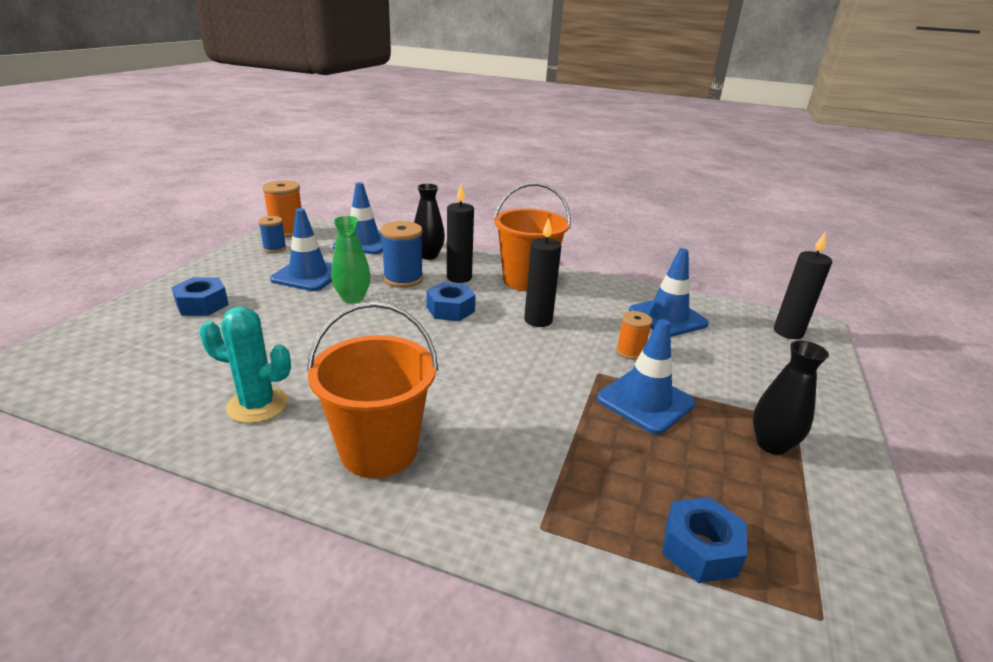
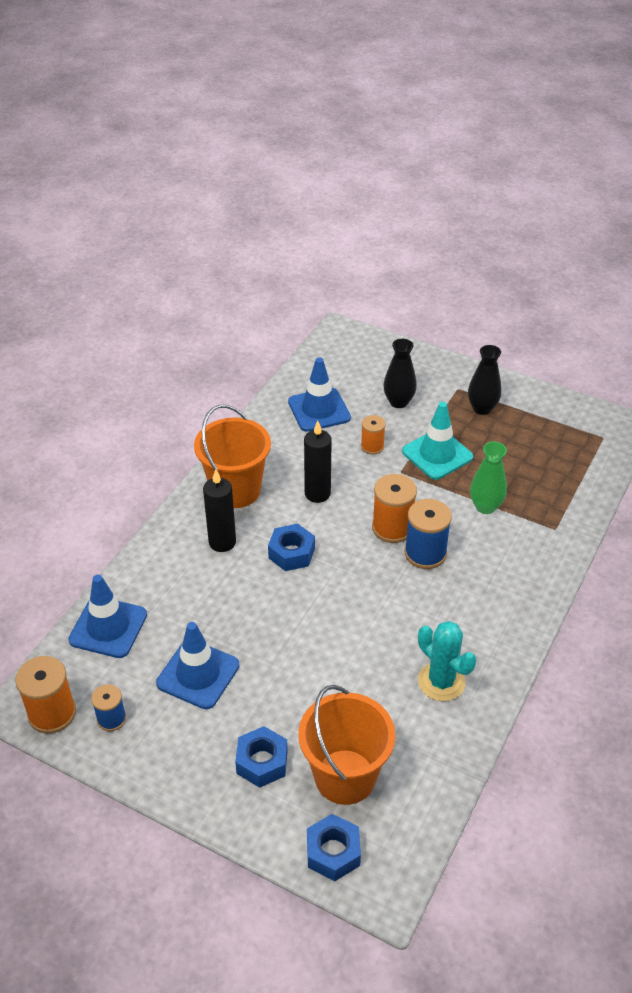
camera: 80 degrees left, 15 degrees up
turquoise cactus [200,307,291,424] -> turquoise cactus turned 60 degrees counterclockwise [418,621,476,701]
orange bucket [306,302,438,478] -> orange bucket moved to [298,685,395,805]
green vase [331,216,371,304] -> green vase moved to [470,442,507,514]
blue spool [381,221,423,288] -> blue spool moved to [405,499,452,569]
black vase [414,183,445,260] -> black vase moved to [383,339,417,408]
blue traffic cone [597,319,695,434] -> turquoise traffic cone [402,402,473,480]
blue nut [662,497,747,583] -> blue nut moved to [307,814,361,881]
black candle [774,231,832,339] -> none
none -> orange spool [372,474,417,543]

